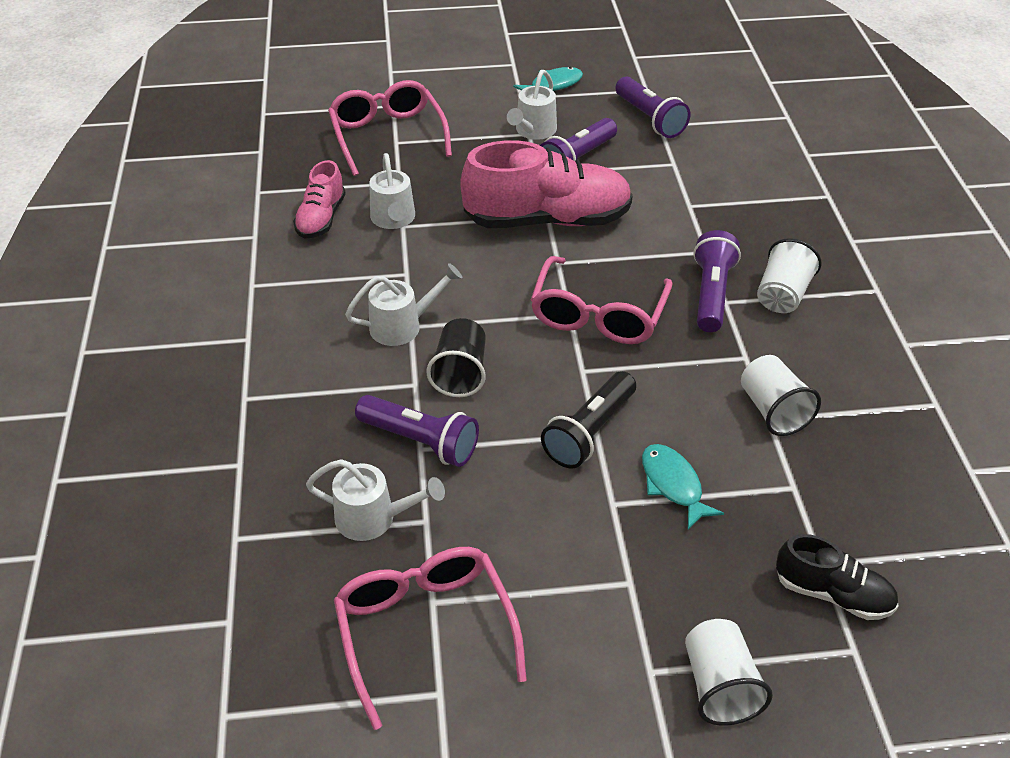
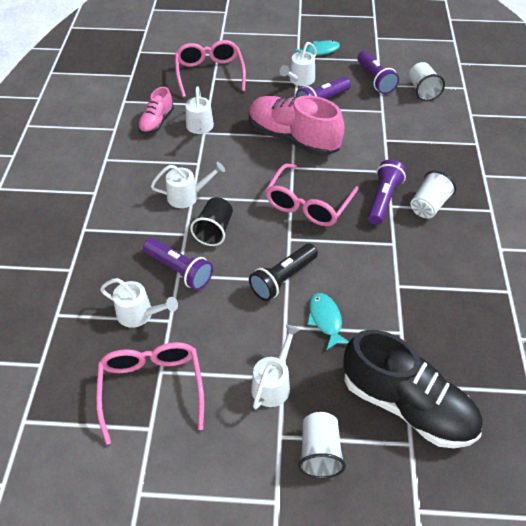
camera: 10 degrees right, 5 degrees up
pink shoe [460,140,633,228] -> pink shoe turned 150 degrees counterclockwise [249,96,345,156]
white cup [741,355,821,436] -> white cup moved to [409,62,445,101]
black shoe [776,534,898,620] -> black shoe [343,330,483,448], size x1.90
none -> white watering can [251,325,300,410]

